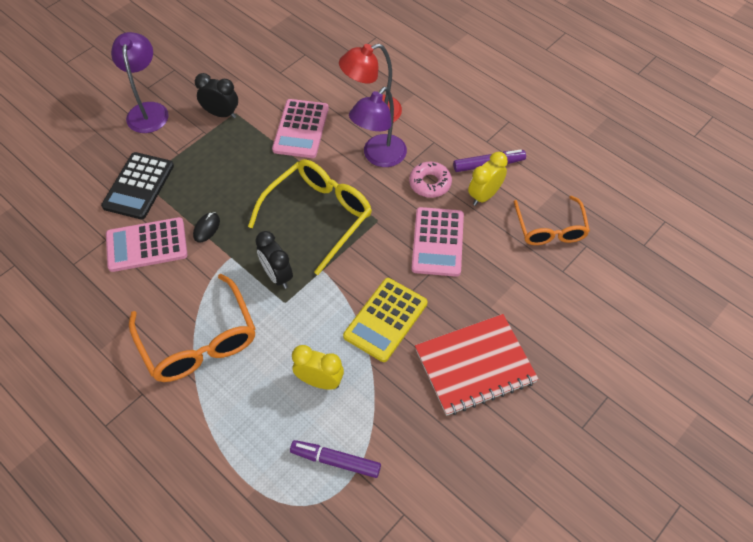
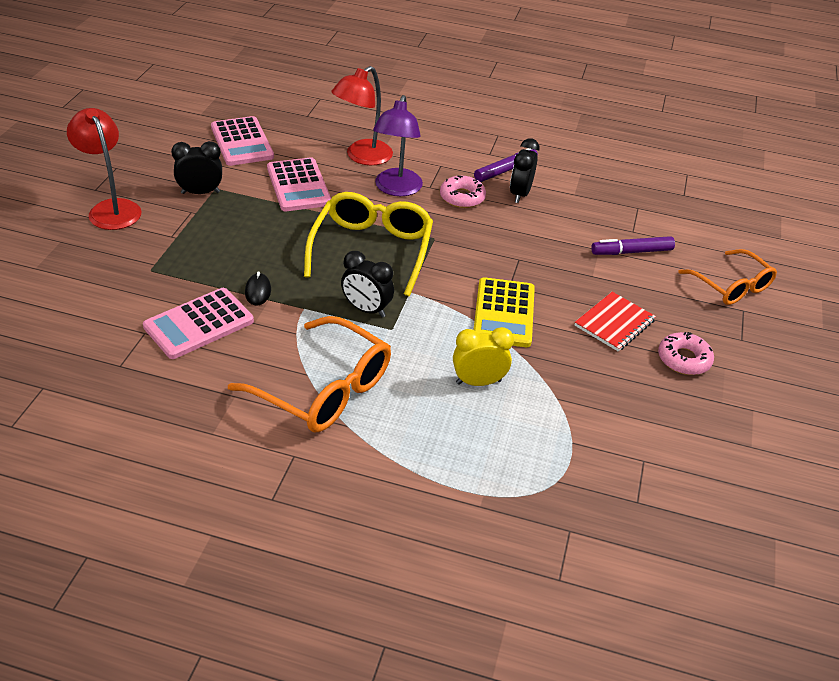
camera: 30 degrees left, 15 degrees down
black calculator [101,152,174,219] -> none
purple lamp [111,32,169,133] -> red lamp [67,108,141,230]
purple marker [290,440,381,478] -> purple marker moved to [591,236,675,255]
pink calculator [412,207,464,277] -> pink calculator moved to [211,116,274,166]
red notebook [415,314,539,416] -> red notebook [575,292,656,352], size x0.63
yellow clock [468,152,508,206] -> black clock [510,138,540,203]
orange glasses [514,196,590,245] -> orange glasses moved to [678,249,777,305]
none -> pink donut [658,332,714,375]

